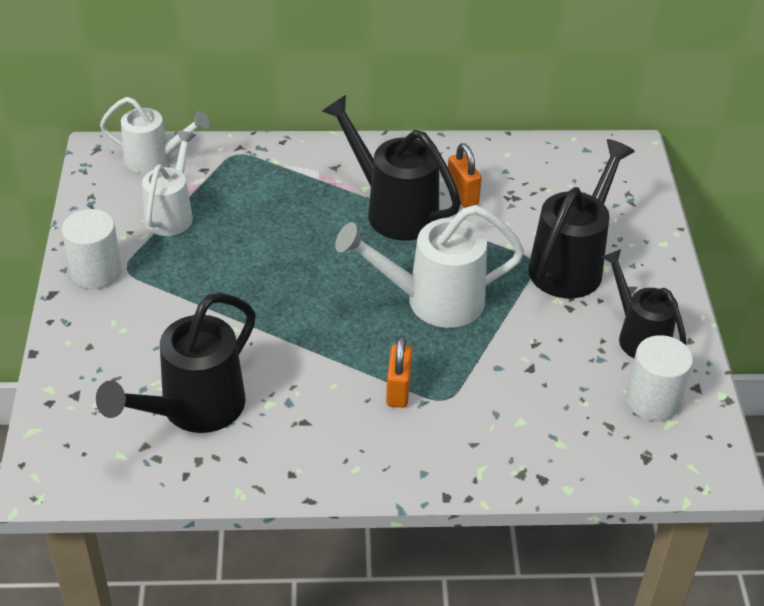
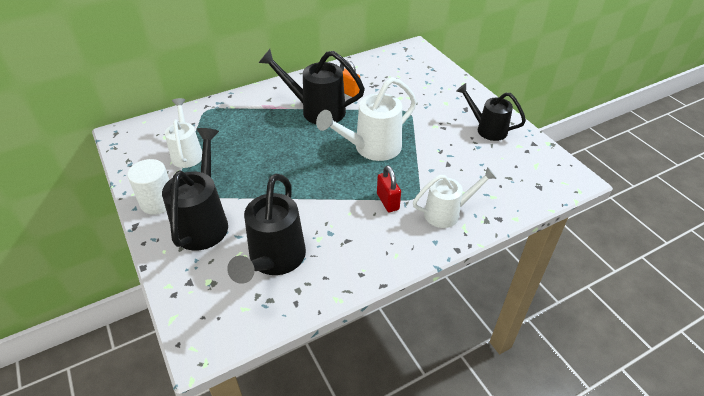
camera: 25 degrees left, 0 degrees up
white watering can [100,97,209,173] -> white watering can moved to [413,167,497,228]
orange padlock [386,336,413,408] -> red padlock [377,165,401,212]
black watering can [528,139,635,298] -> black watering can moved to [162,128,228,251]
white cylinder [626,335,693,421] -> none

